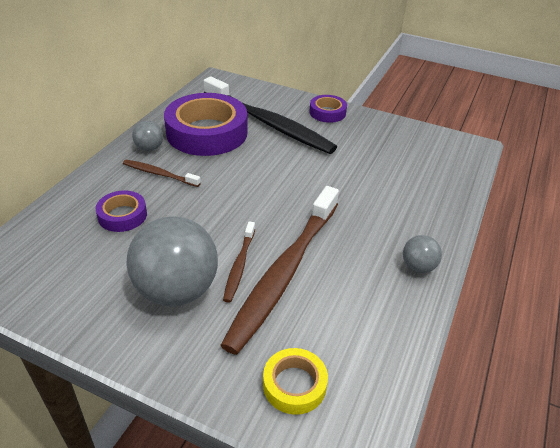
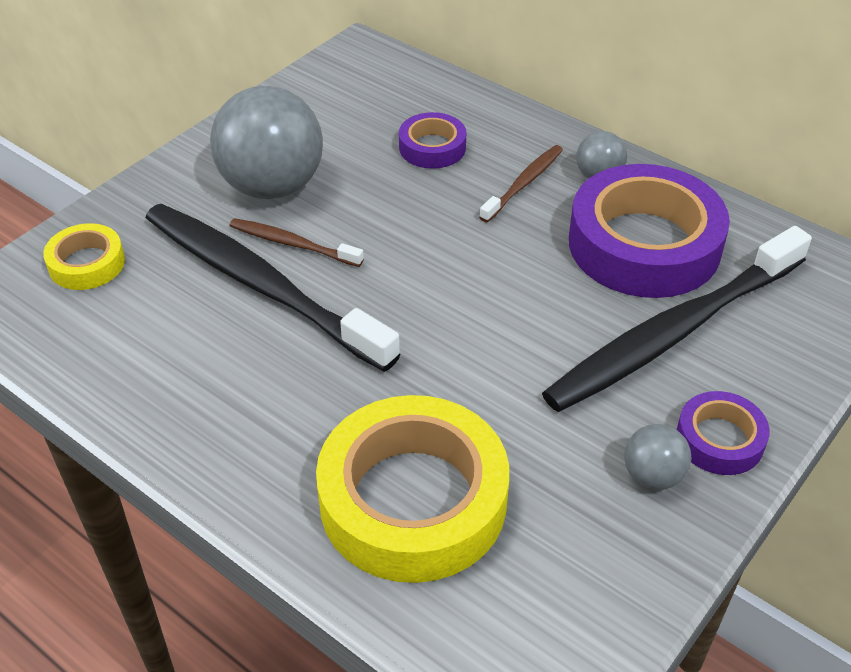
camera: 105 degrees right, 5 degrees up
brown toothbrush [220,186,339,355] -> black toothbrush [146,204,400,372]
grey ball [403,235,442,273] -> grey ball moved to [624,424,692,490]
none -> yellow tape [316,395,509,583]

